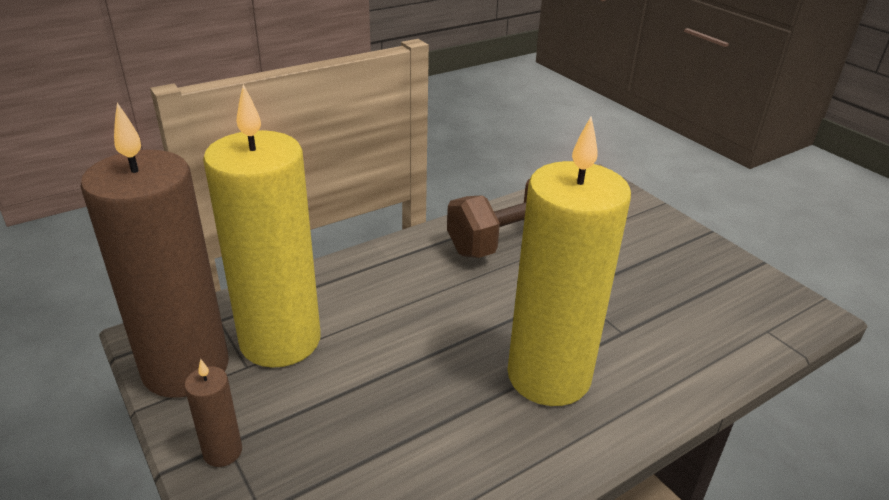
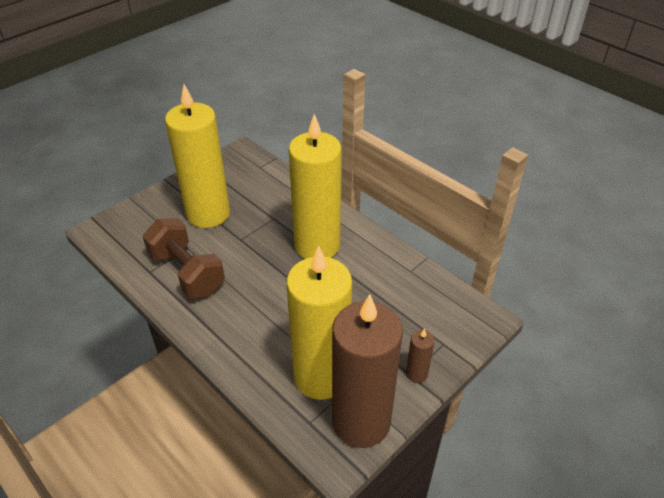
camera: 100 degrees left, 10 degrees up
none -> yellow candle [165,84,230,228]

